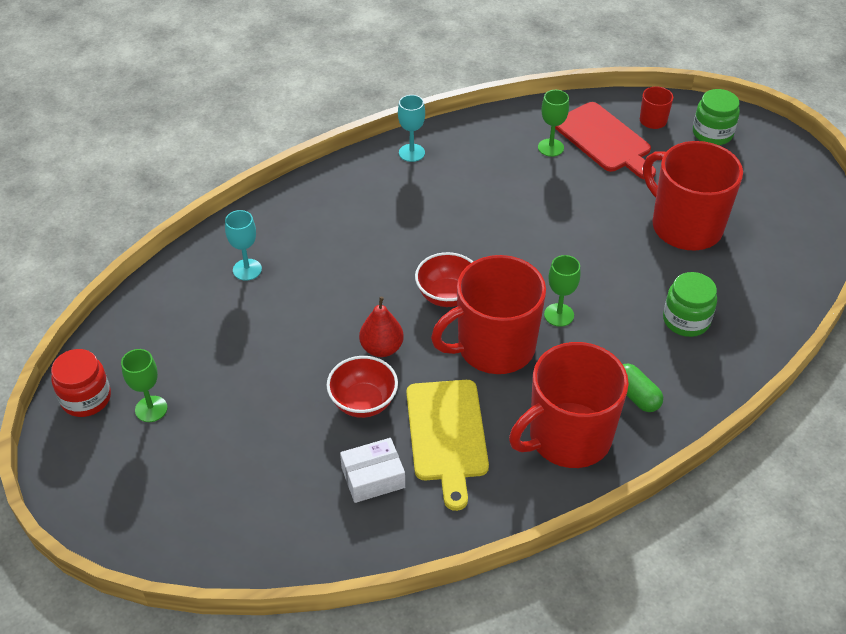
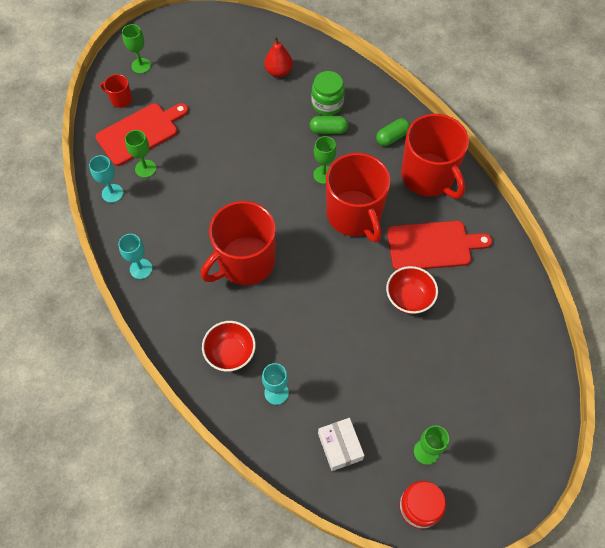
camera: 90 degrees left, 15 degrees up
white box [340,438,405,503] -> white box moved to [318,418,364,471]
red pear [359,297,404,357] -> red pear moved to [264,36,293,77]
yellow cutting board [406,380,489,511] -> red cutting board [387,221,492,270]
red bowl [415,252,473,307] -> red bowl moved to [202,321,256,372]
red mug [643,141,743,250] -> red mug moved to [201,201,276,285]
green jar [693,89,740,145] -> green goblet [122,24,151,74]
none -> turquoise goblet [89,155,123,203]
none -> green capsule [310,116,348,134]

